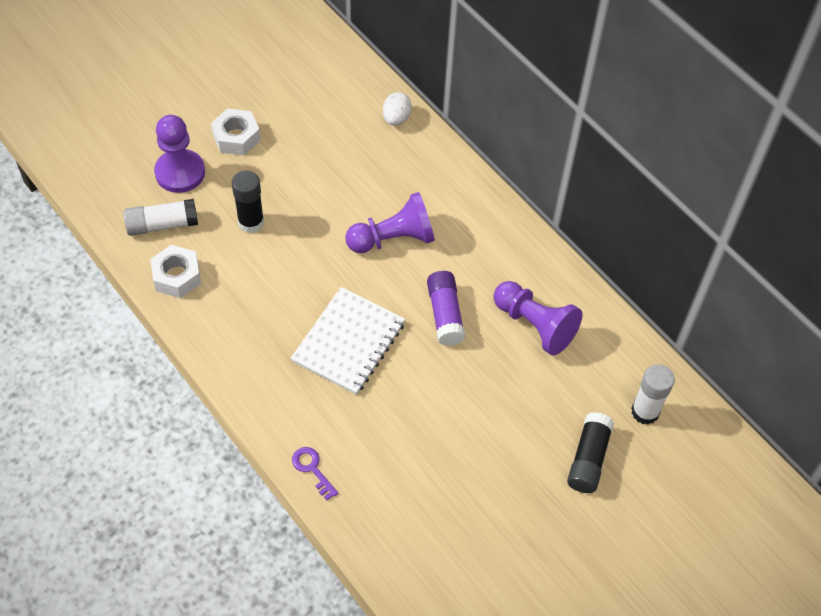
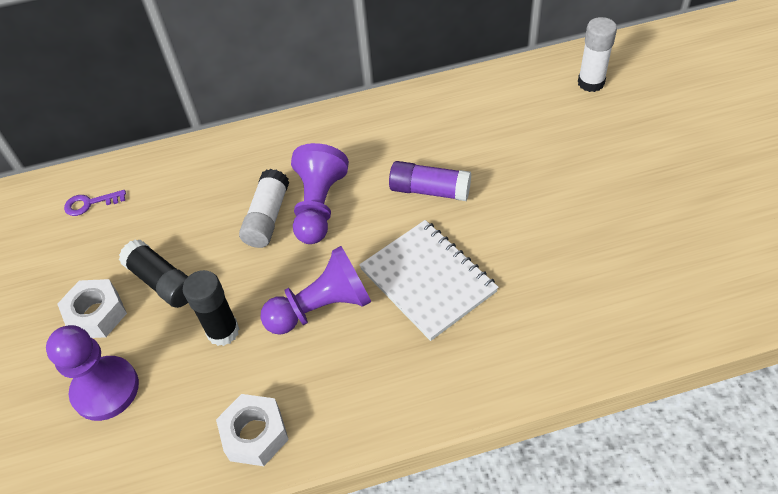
camera: 60 degrees left, 5 degrees down
white glue stick [123,199,198,236] -> white glue stick moved to [239,169,289,248]
purple key [292,447,338,500] -> purple key moved to [64,190,126,216]
white egg [383,92,412,125] -> none
purple pawn [494,281,582,356] -> purple pawn moved to [261,246,371,335]
black glue stick [567,412,614,493] -> black glue stick moved to [119,239,188,308]

